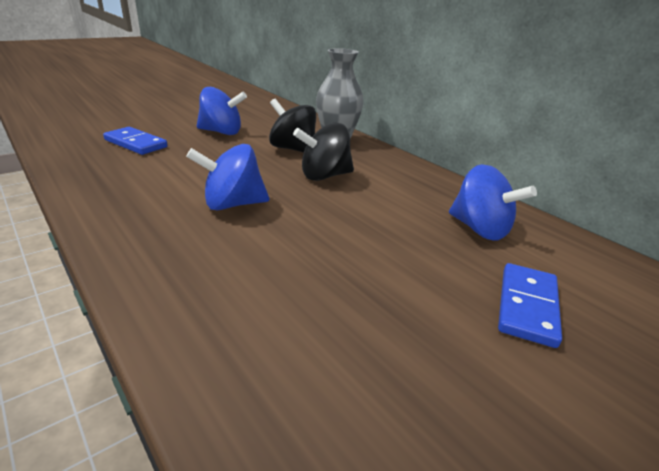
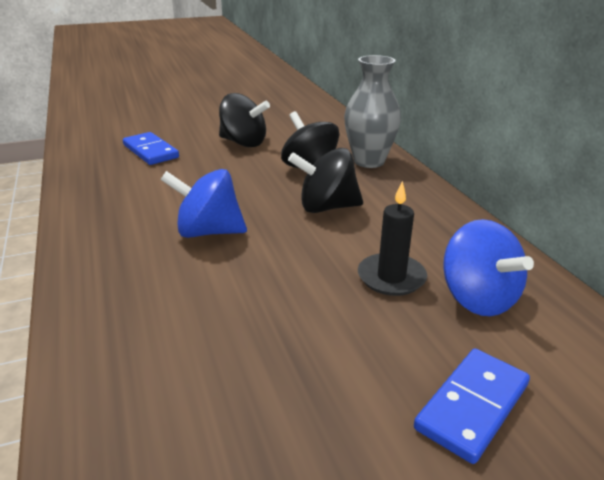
camera: 20 degrees right, 0 degrees up
blue spinning top [197,87,247,135] -> black spinning top [219,93,270,147]
none -> black candle [358,181,427,296]

